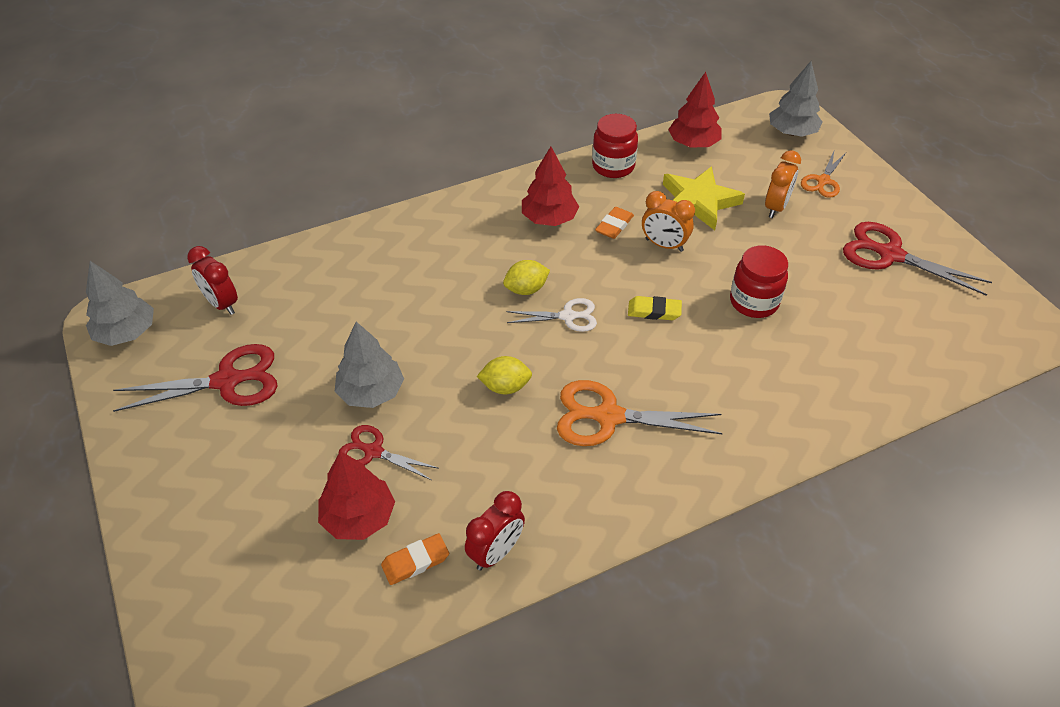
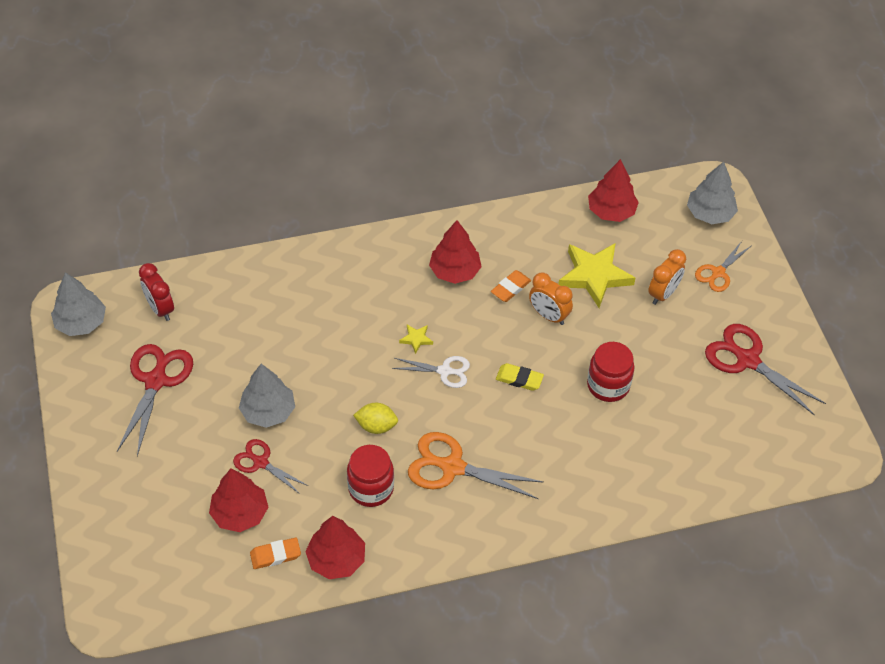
camera: 10 degrees right, 5 degrees up
red scissors [113,344,277,412] -> red scissors turned 75 degrees counterclockwise [117,344,193,456]
red clock [465,491,525,571] -> red tree [305,516,365,579]
yellow lemon [503,260,550,295] -> yellow star [399,325,433,354]
red jar [592,114,638,178] -> red jar moved to [347,445,394,507]

